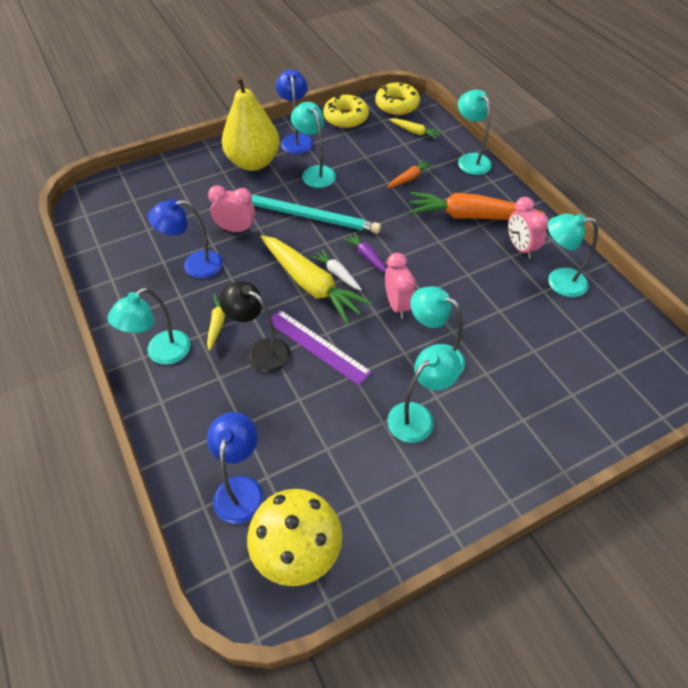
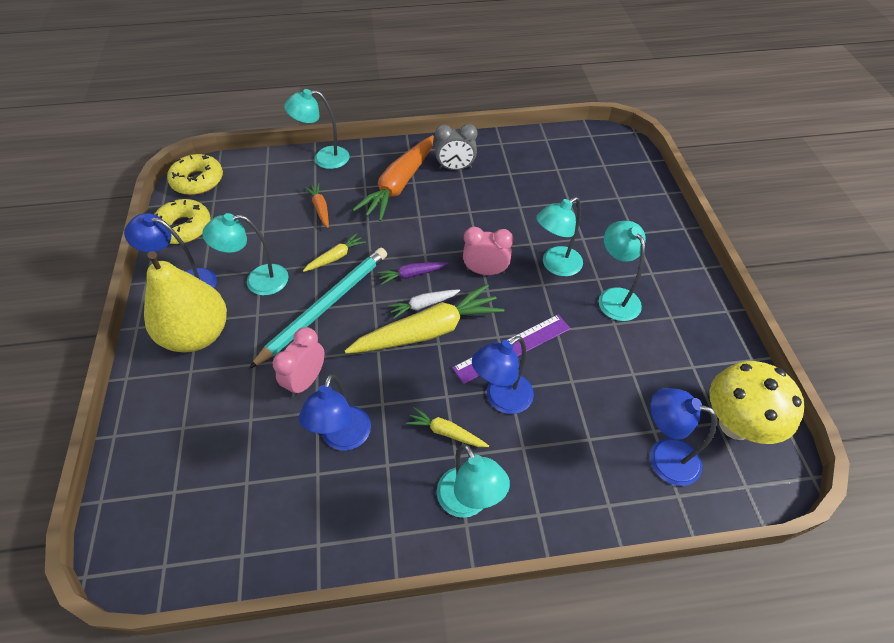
camera: 70 degrees left, 0 degrees up
black lamp [219,281,291,373] -> blue lamp [472,336,534,414]
yellow carrot [389,118,442,139] -> yellow carrot moved to [303,233,366,272]
pink clock [508,197,549,259] -> grey clock [435,124,477,170]
turquoise lamp [548,214,598,297] -> none

